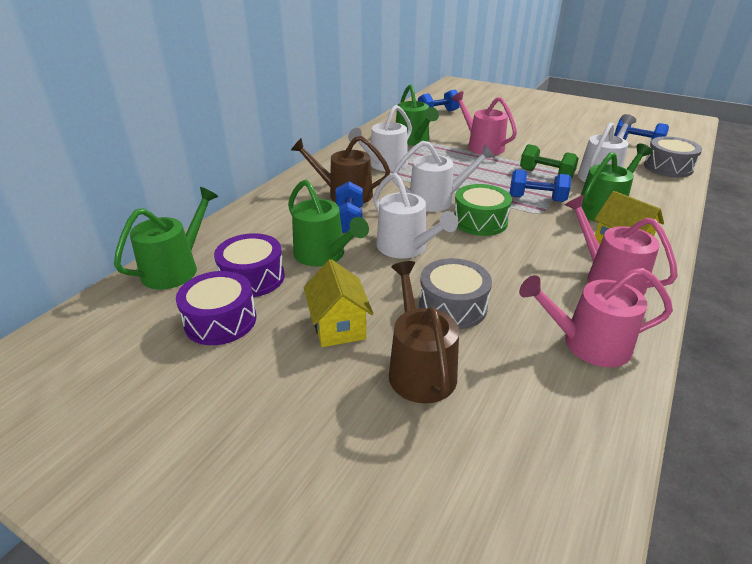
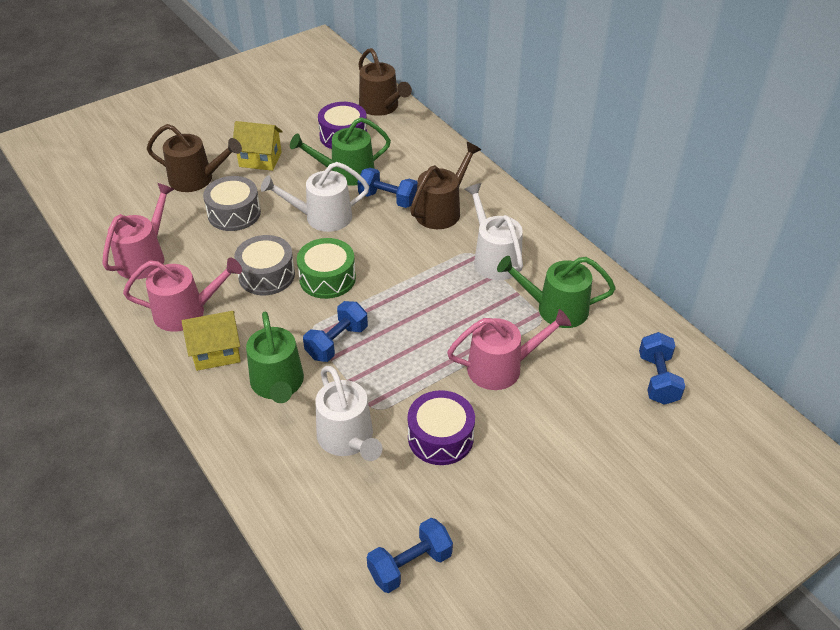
camera: 115 degrees right, 10 degrees up
green watering can [114,187,218,289] -> brown watering can [358,48,412,116]
purple drum [176,271,256,345] -> purple drum moved to [408,390,475,465]
white watering can [393,141,495,212] -> none
green dumbbell [520,144,579,179] -> none
grey drum [644,136,702,177] -> grey drum moved to [234,235,295,295]

